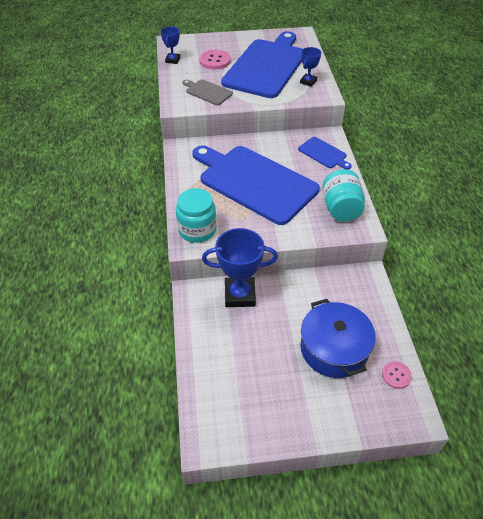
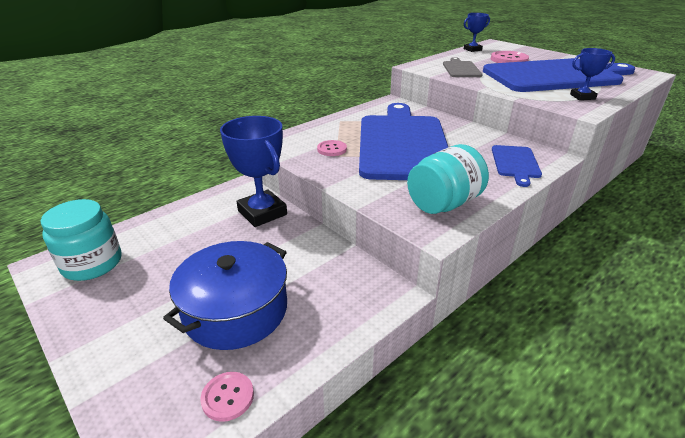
camera: 55 degrees right, 15 degrees down
turquoise jar [176,188,217,243] -> turquoise jar moved to [40,199,122,281]
none -> pink button [317,140,347,156]

